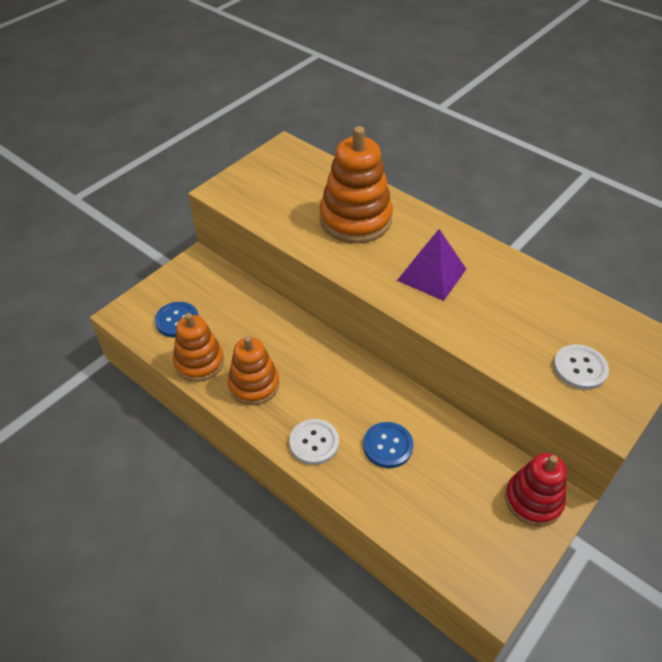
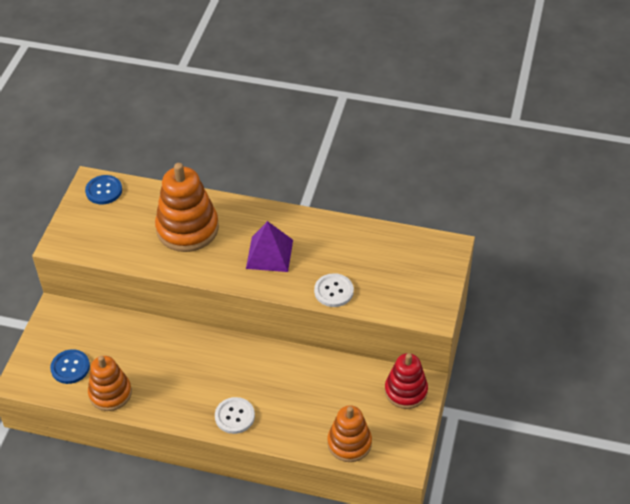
camera: 25 degrees left, 0 degrees up
orange stacking toy [228,336,279,405] -> orange stacking toy moved to [327,405,372,462]
blue button [363,422,413,468] -> blue button moved to [85,175,122,204]
white button [553,344,609,390] -> white button moved to [314,273,354,307]

